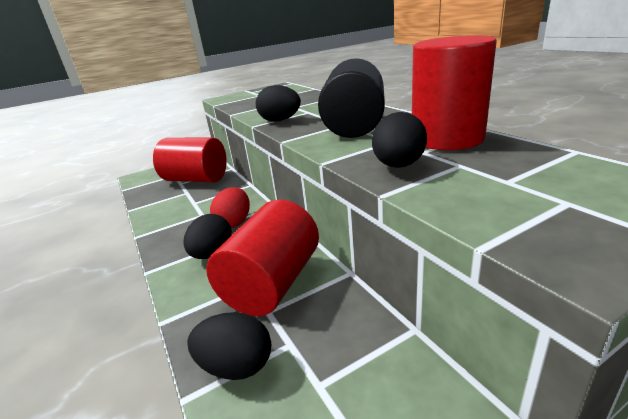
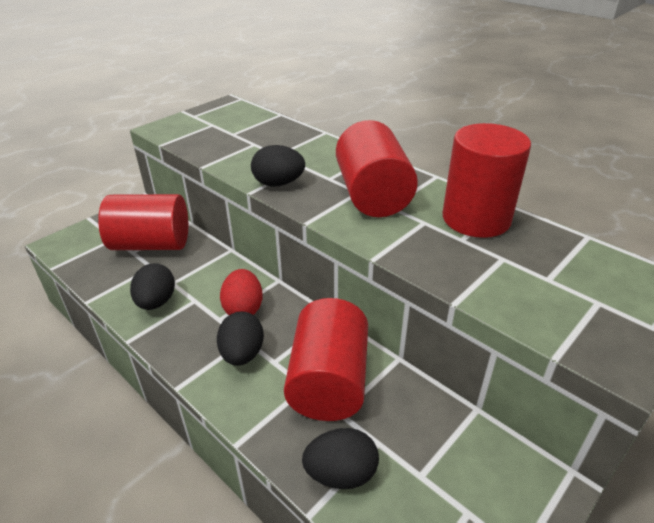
camera: 20 degrees left, 10 degrees up
black cylinder [318,58,385,138] -> red cylinder [336,120,418,217]
black egg [372,112,427,168] -> black egg moved to [130,263,175,310]

